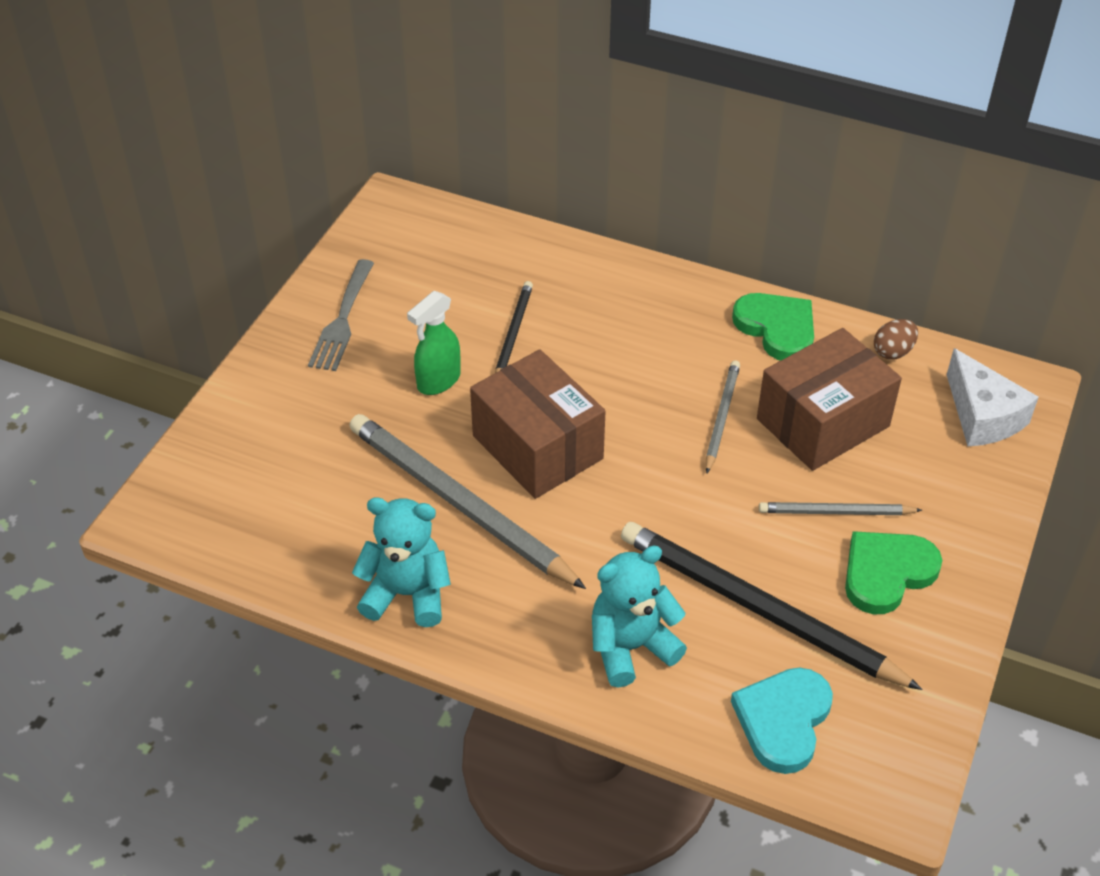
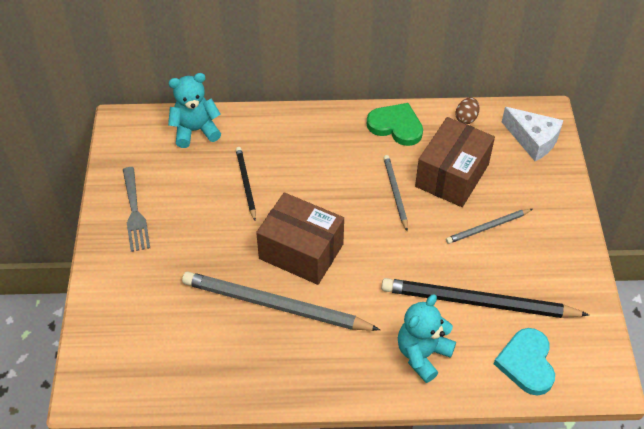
camera: 25 degrees left, 5 degrees up
turquoise teddy bear [352,497,451,627] -> turquoise teddy bear moved to [168,73,221,148]
green spray bottle [407,291,461,395] -> none
green heart [845,531,942,614] -> none

